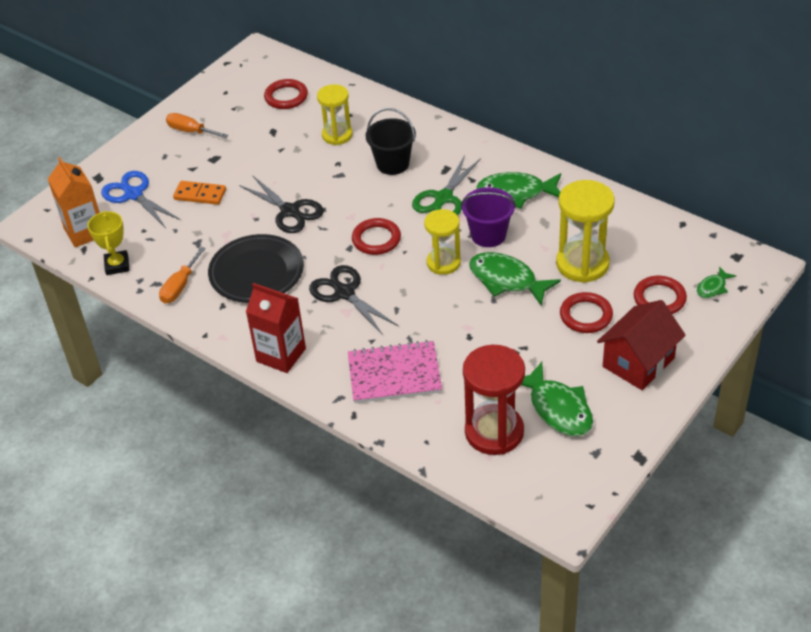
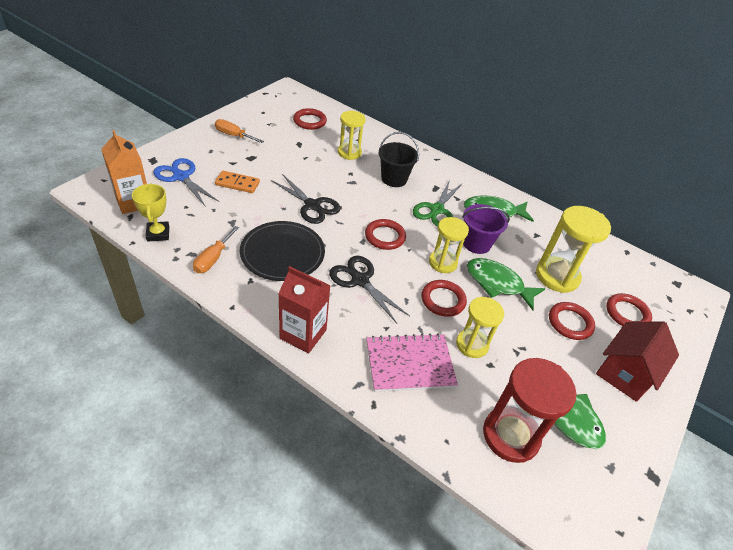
camera: 10 degrees left, 0 degrees up
green fish [697,267,736,298] -> none
none -> red ring [422,280,467,317]
none -> yellow hourglass [456,297,504,358]

